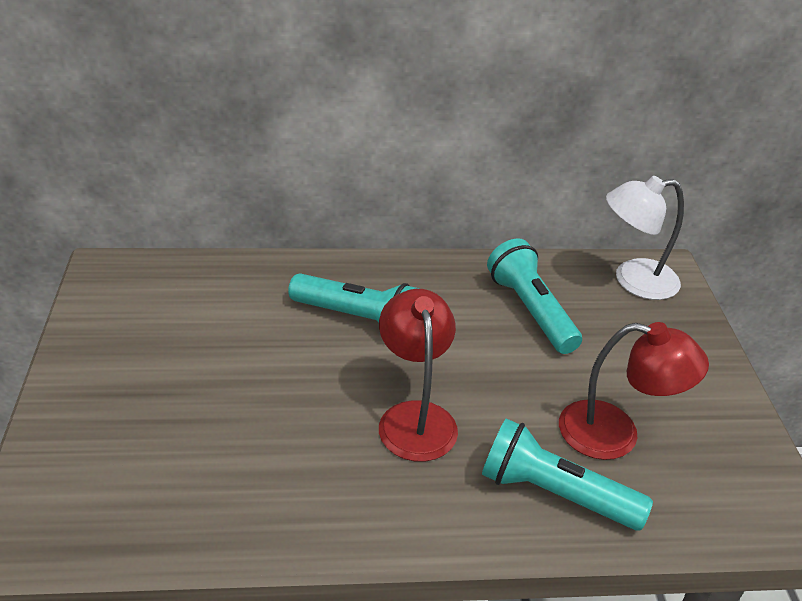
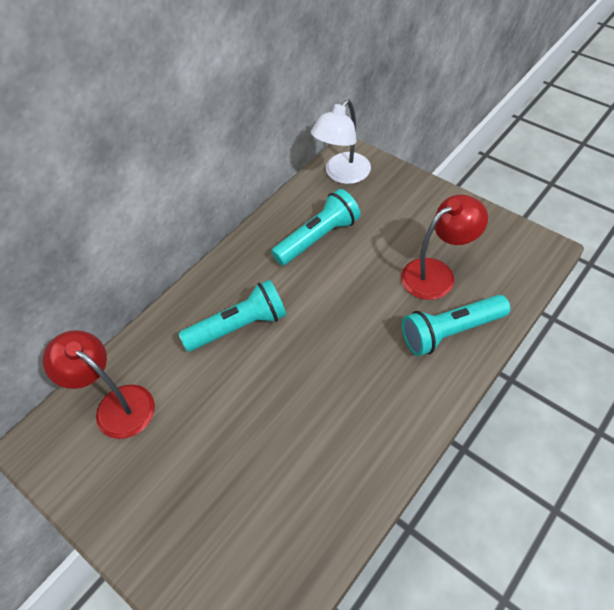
camera: 40 degrees left, 15 degrees up
red lamp [379,289,458,462] -> red lamp moved to [43,330,155,439]
turquoise flashlight [487,238,582,354] -> turquoise flashlight turned 120 degrees clockwise [271,189,361,266]

